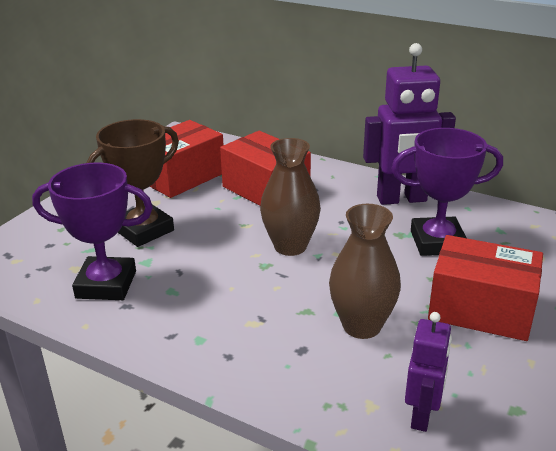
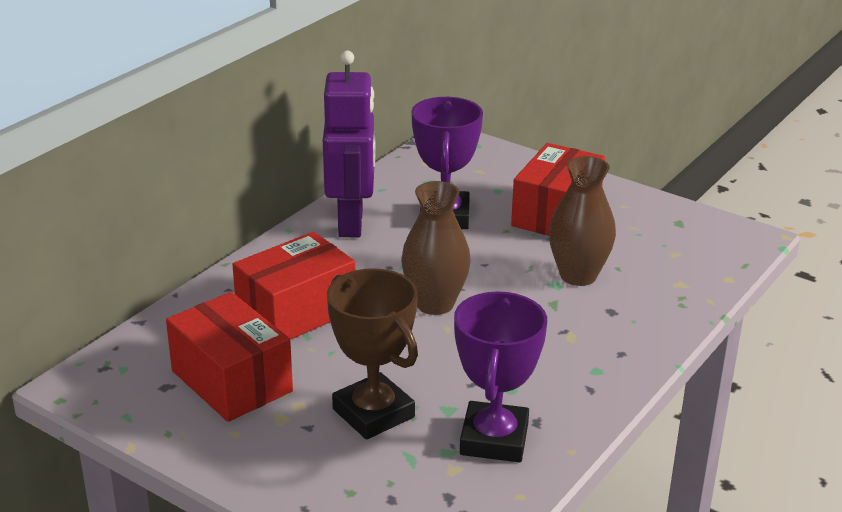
camera: 85 degrees left, 0 degrees up
purple robot [405,312,452,432] -> none

